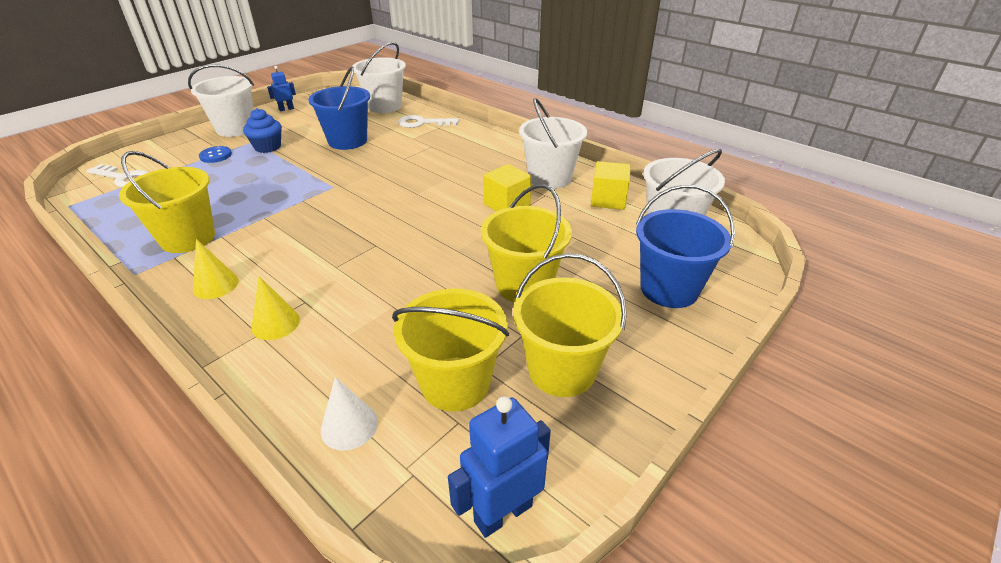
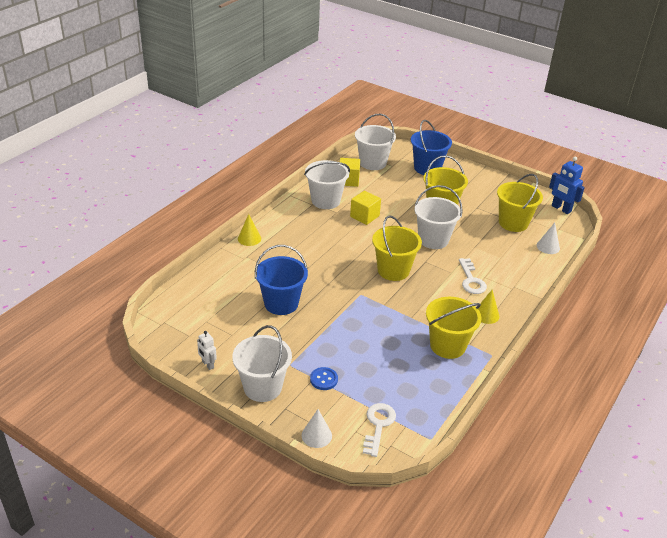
camera: 100 degrees left, 0 degrees up
blue cupcake [243,108,282,153] -> none
yellow cone [251,276,300,340] -> yellow cone moved to [238,214,261,246]
blue robot [267,66,296,111] -> white robot [197,331,217,370]
white bucket [352,42,406,113] -> white bucket moved to [415,185,463,249]
white key [398,115,459,128] -> white key moved to [459,258,487,294]
yellow bucket [513,253,627,397] -> yellow bucket moved to [372,215,422,281]
none -> white cone [302,409,332,448]

